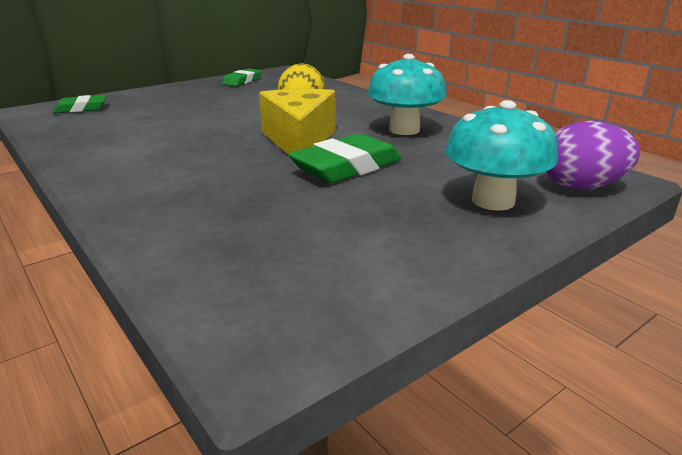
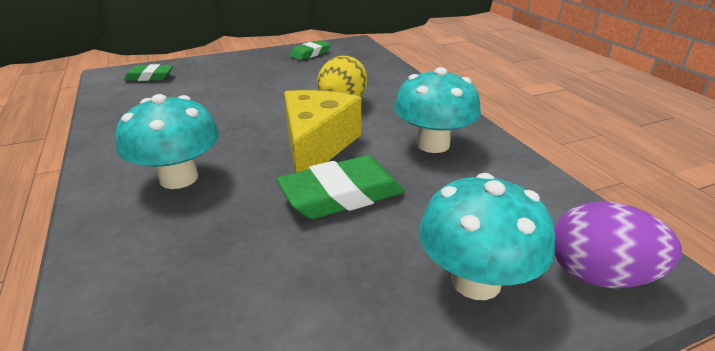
camera: 15 degrees right, 5 degrees up
none -> turquoise mushroom [116,94,219,189]

